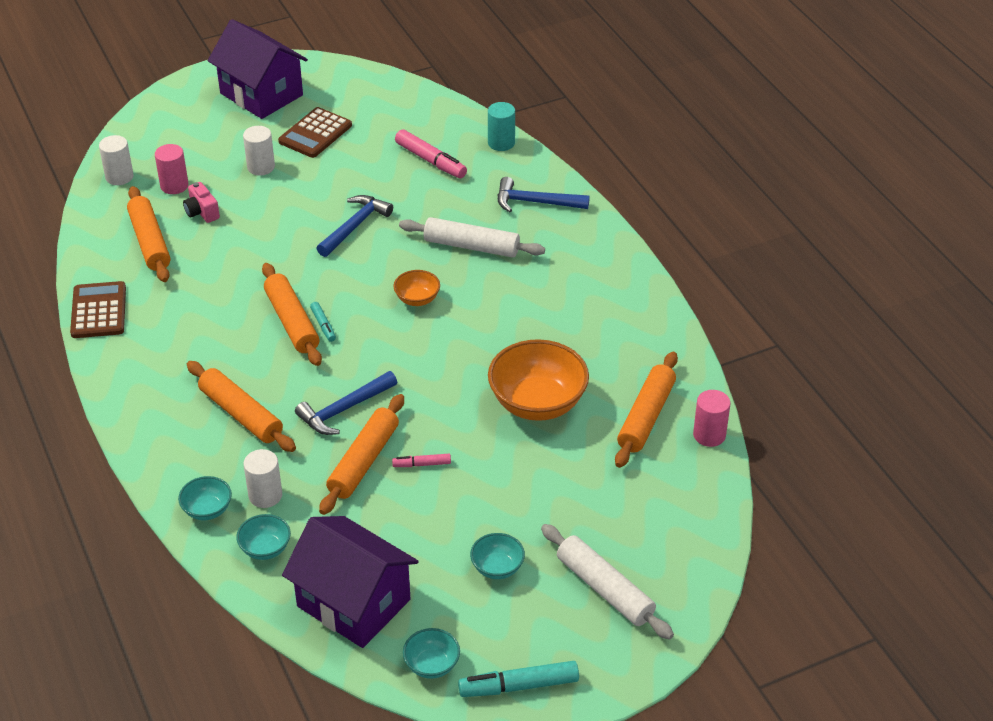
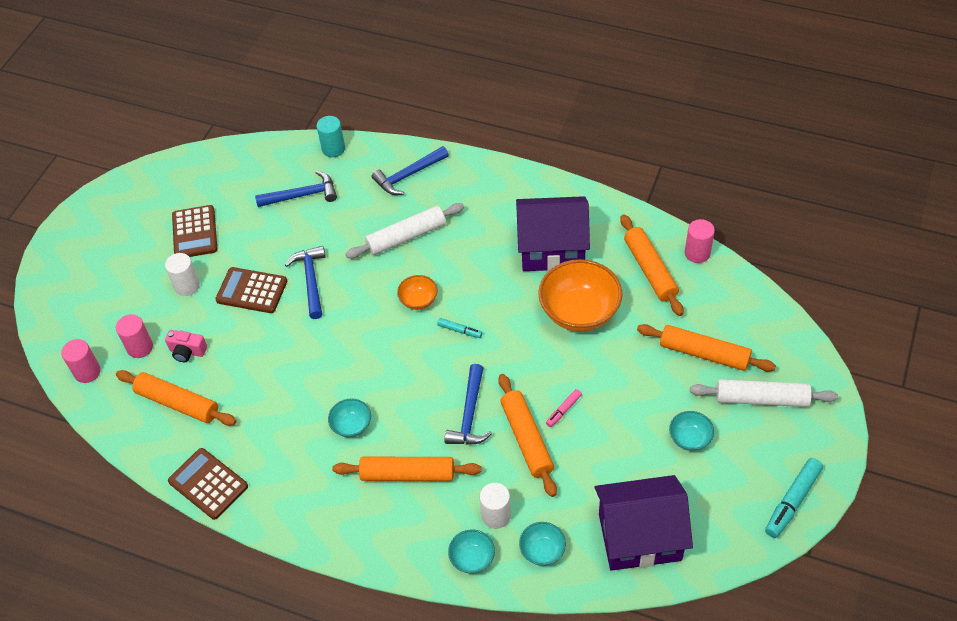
camera: 40 degrees left, 10 degrees up
white cylinder [99,135,134,185] -> pink cylinder [61,339,101,383]
purple house [208,19,308,119] -> purple house moved to [516,196,590,271]
orange rolling pin [262,263,322,366] -> orange rolling pin moved to [637,324,776,372]
turquoise marker [310,302,336,342] -> turquoise marker moved to [437,318,482,338]
pink marker [395,129,467,178] -> blue hammer [255,171,337,207]
turquoise bowl [403,628,460,679] -> turquoise bowl moved to [328,398,371,438]
none -> brown calculator [215,267,287,313]

